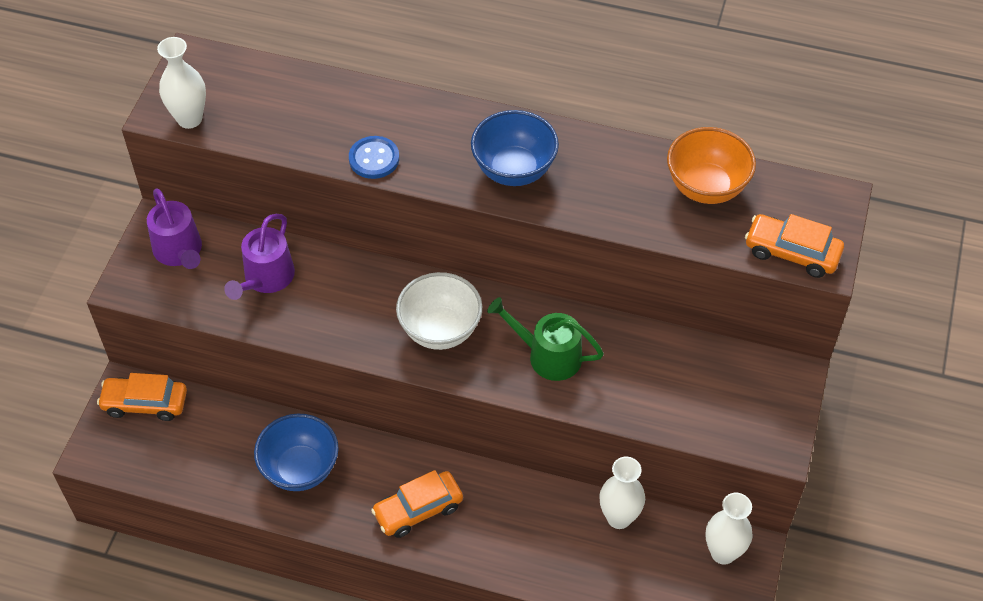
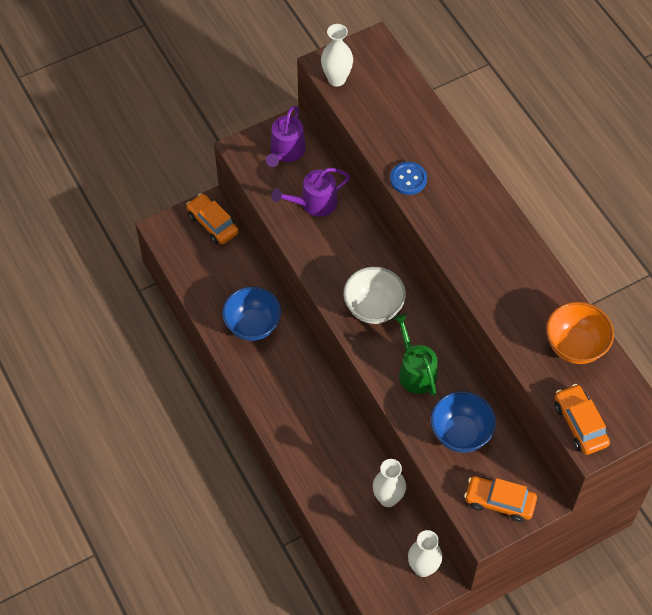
camera: 45 degrees right, 5 degrees up
orange car [371,470,463,538] -> orange car moved to [464,476,537,522]
blue bowl [471,110,559,186] -> blue bowl moved to [430,391,496,453]

